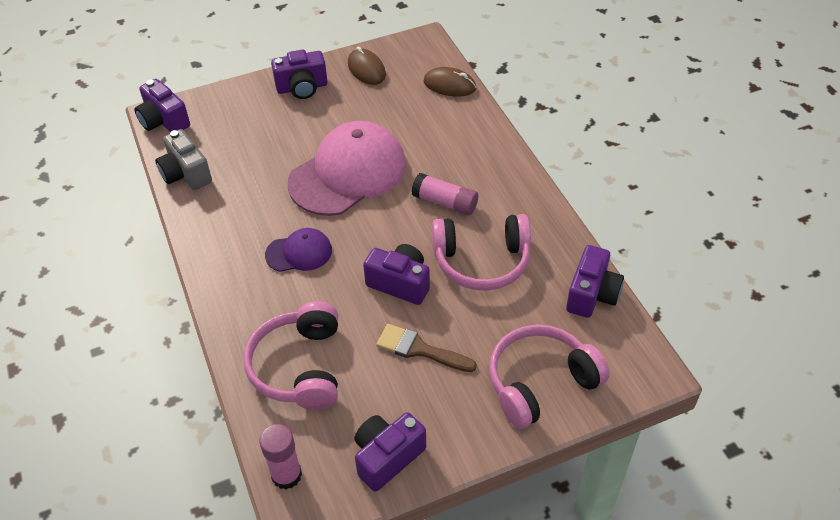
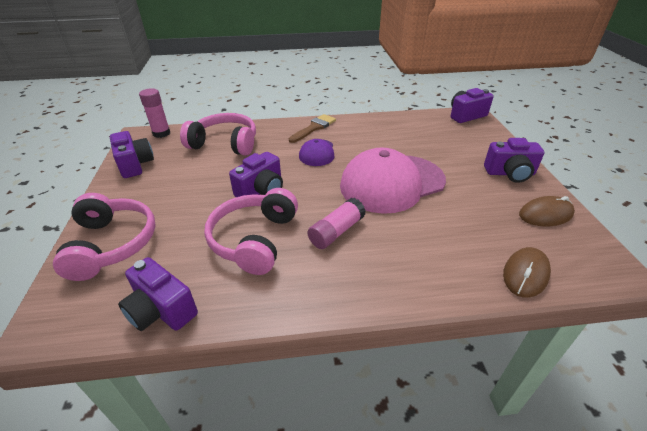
camera: 105 degrees right, 10 degrees down
grey camera [155,129,212,190] -> none
purple camera [271,50,328,99] -> purple camera turned 90 degrees counterclockwise [484,138,544,183]
pink cap [288,121,406,216] -> pink cap turned 90 degrees clockwise [340,148,446,214]
brown brush [376,324,477,372] -> brown brush moved to [289,114,336,143]

